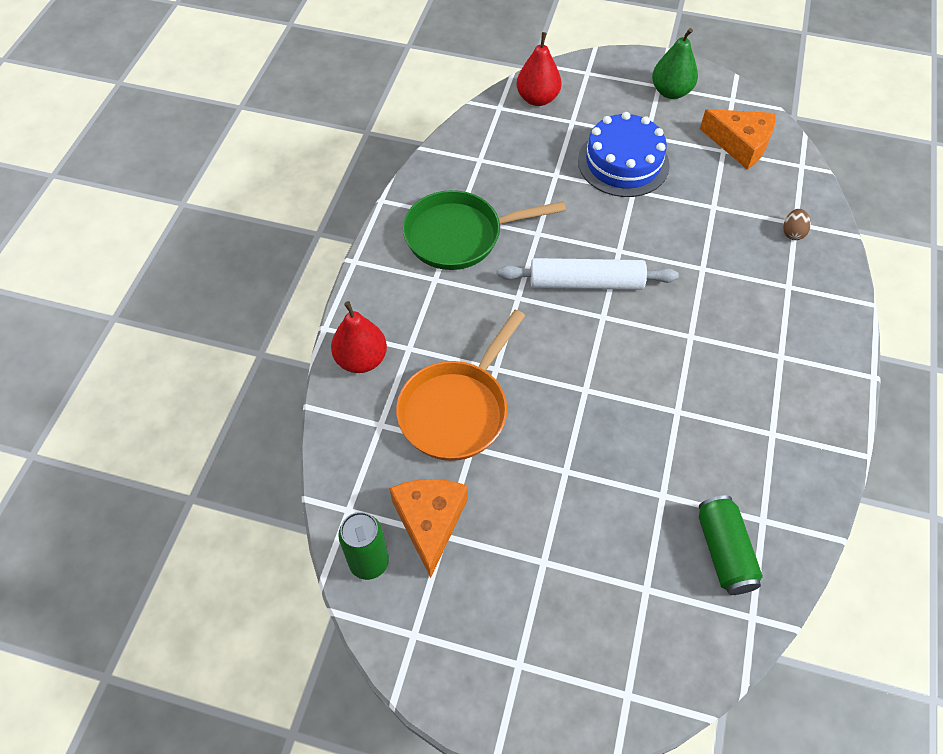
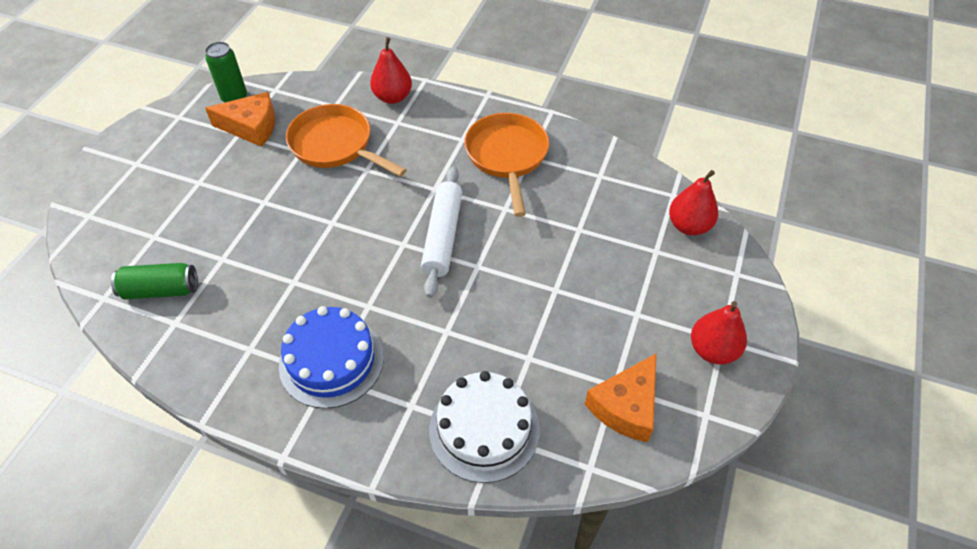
camera: 95 degrees right, 5 degrees down
green pan [403,190,566,270] -> orange pan [465,113,549,217]
blue cake [578,112,670,197] -> blue cake moved to [279,306,384,409]
green pear [652,28,698,99] -> red pear [691,301,747,364]
brown egg [783,209,811,240] -> white cake [429,371,540,483]

